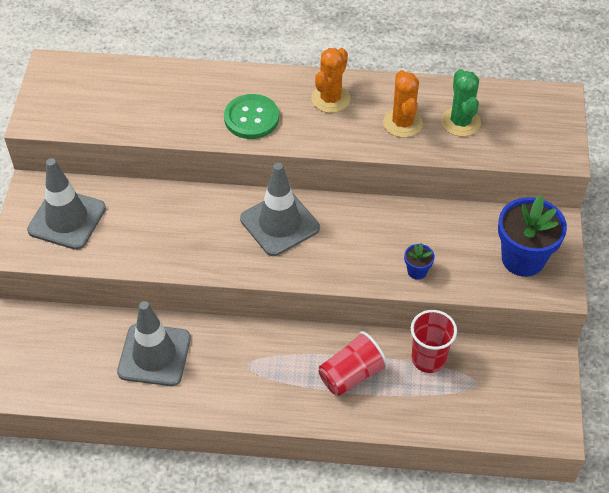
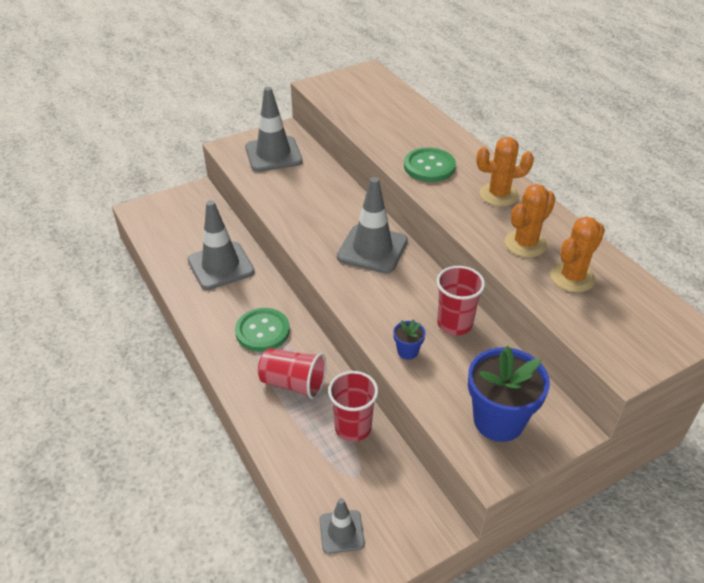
camera: 55 degrees right, 10 degrees down
green cactus [441,69,481,137] -> orange cactus [550,216,605,292]
none -> green button [235,308,290,352]
none -> grey traffic cone [320,498,365,554]
none -> red cup [437,266,485,335]

